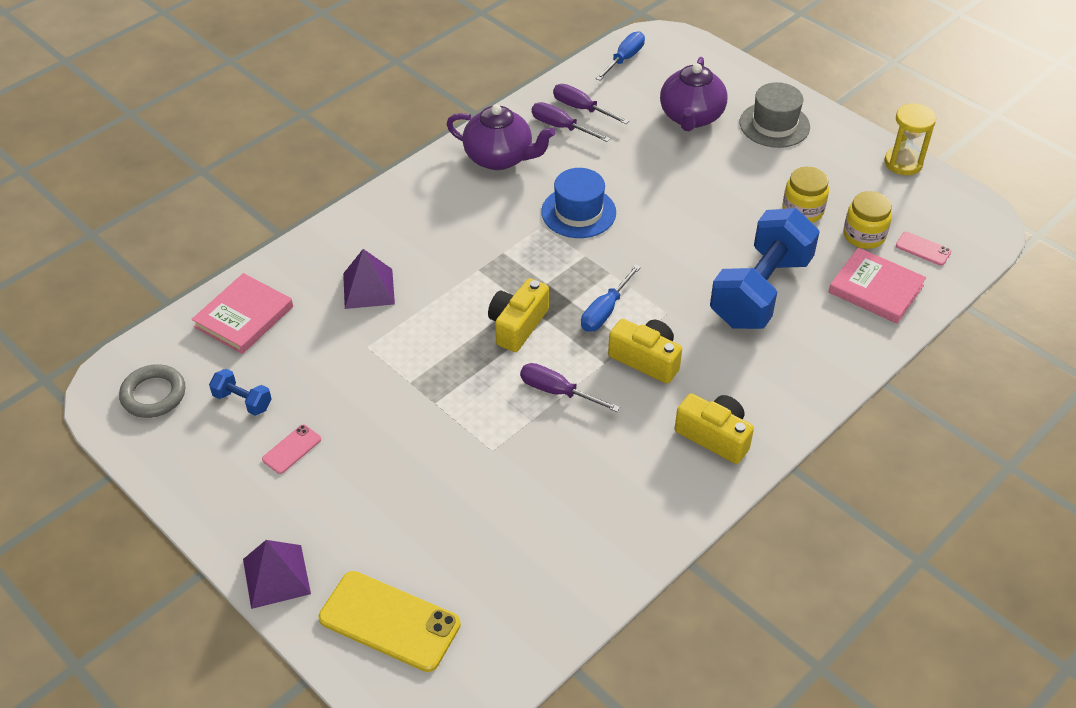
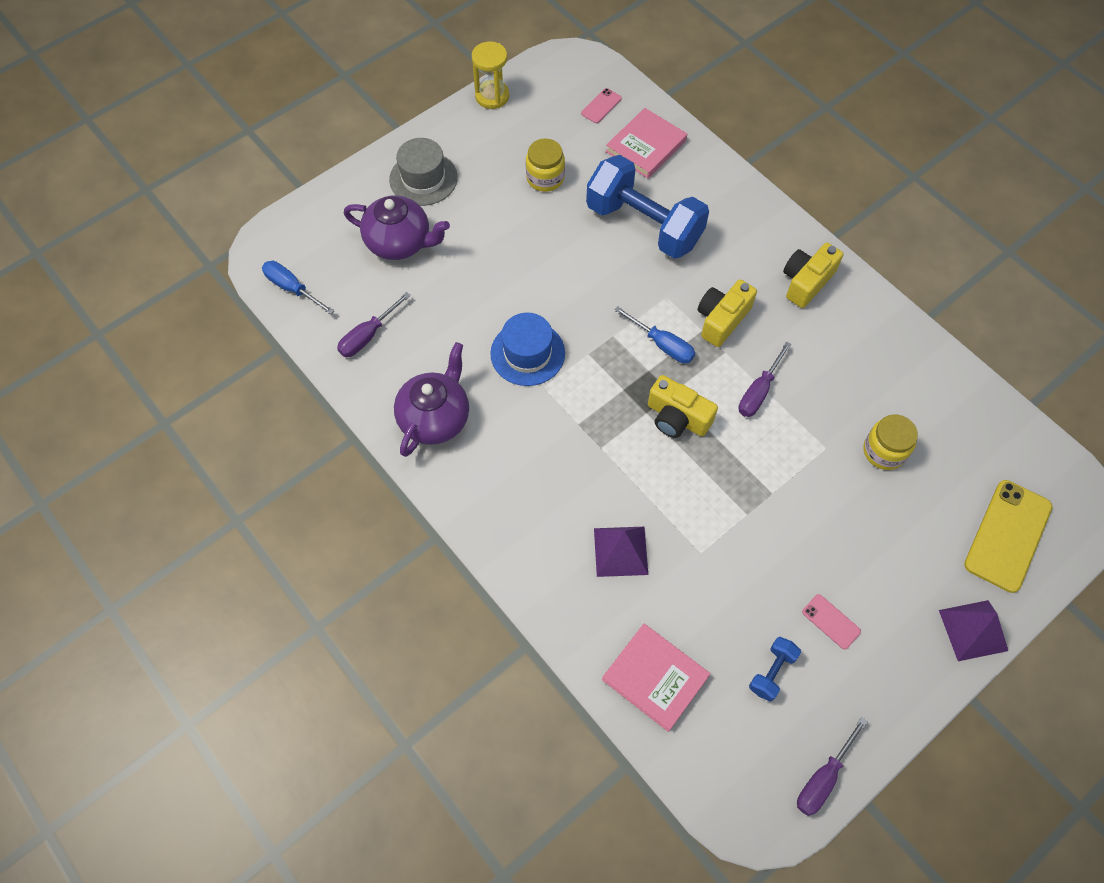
camera: 85 degrees left, 15 degrees up
grey ring [119,364,186,418] -> none
purple screwdriver [532,102,610,142] -> purple screwdriver moved to [797,717,868,816]
yellow jar [843,191,892,249] -> yellow jar moved to [864,414,918,470]

